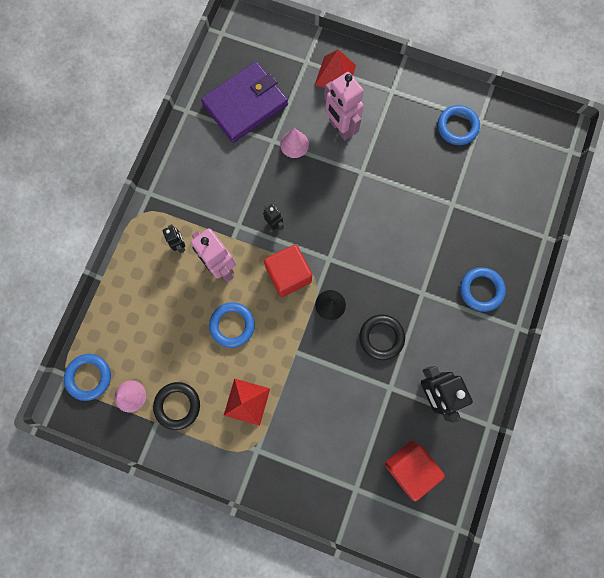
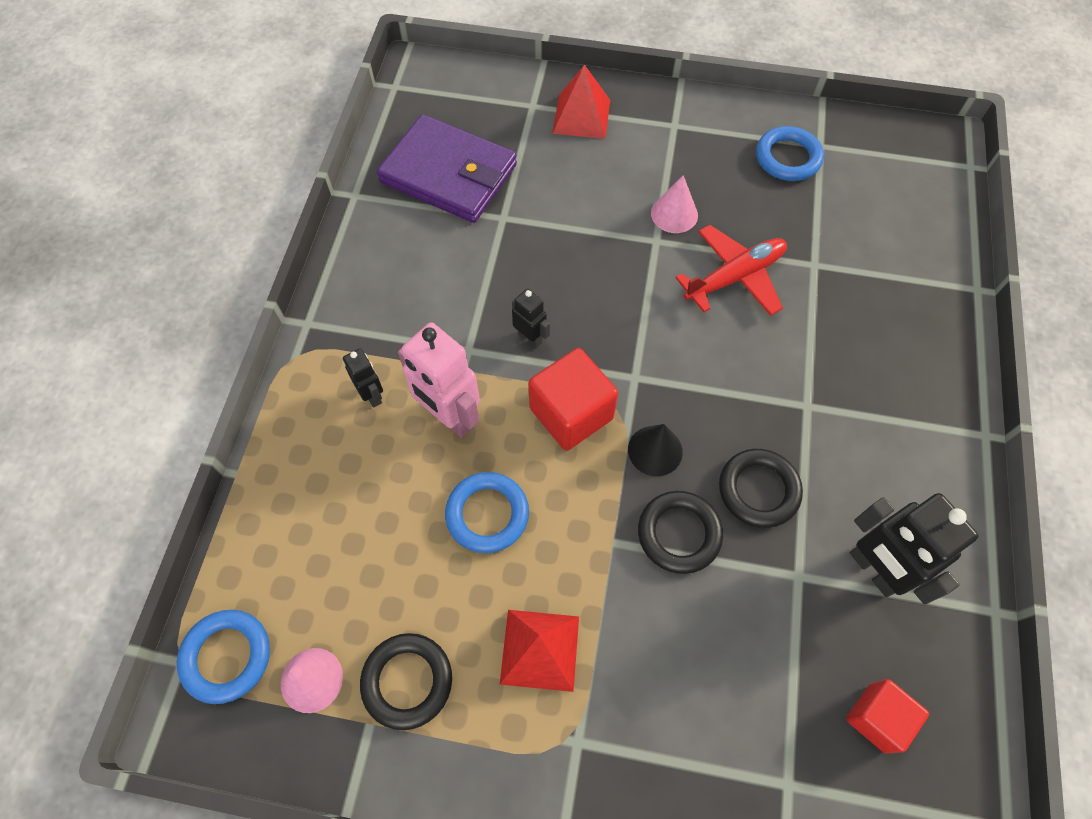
camera: 10 degrees left, 15 degrees down
purple wallet [201,62,288,143] -> purple wallet turned 75 degrees clockwise [377,114,517,223]
pink cone [280,128,309,158] -> pink cone moved to [651,175,698,233]
pink robot [324,72,364,140] -> none
red cube [385,441,445,502] -> red cube [846,679,929,754], size x0.65
blue ring [460,267,506,312] -> none
none -> black ring [638,491,723,574]
none -> red plane [675,225,787,316]

